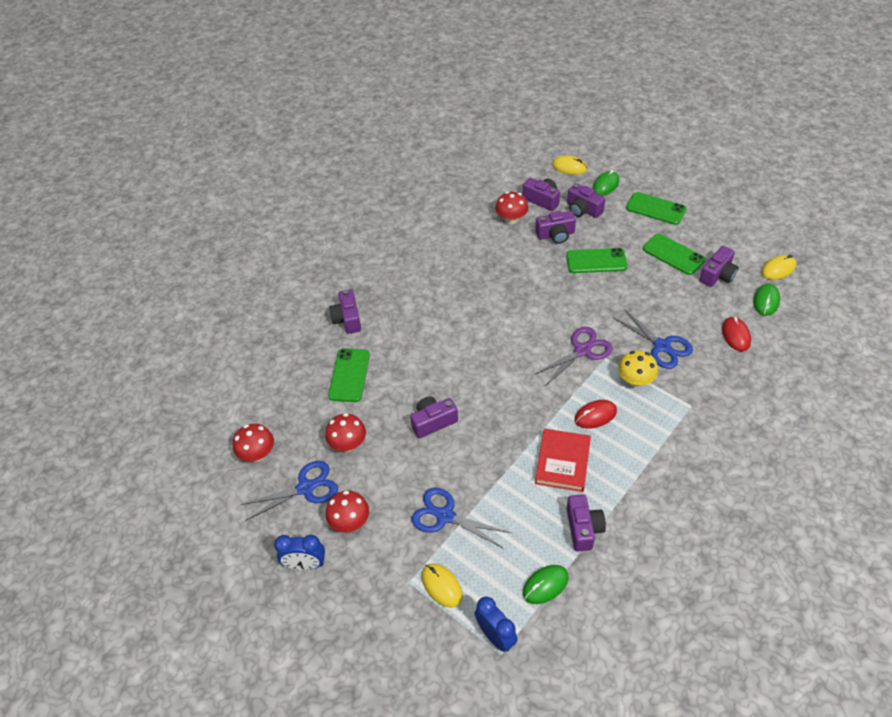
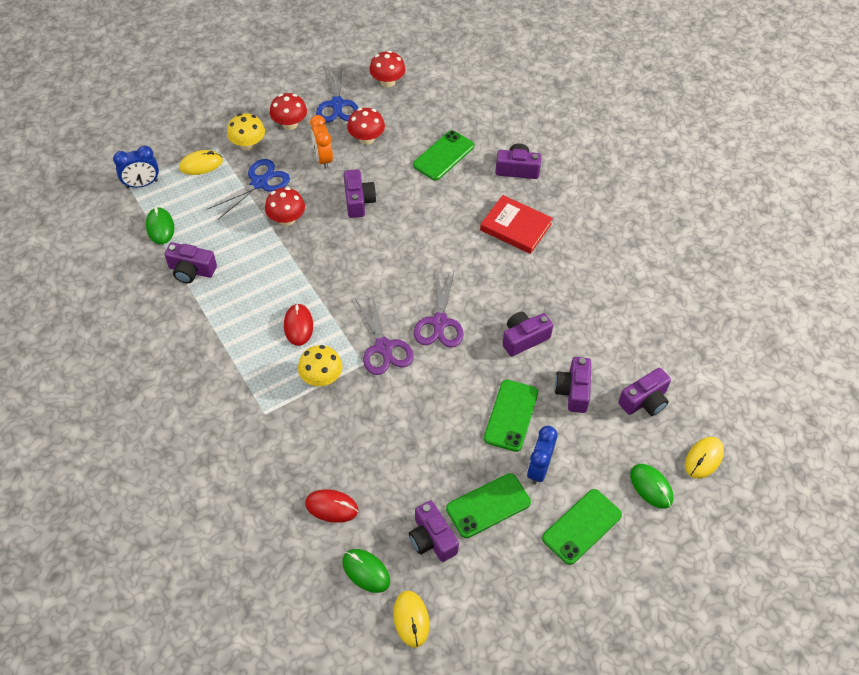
camera: 105 degrees right, 5 degrees up
blue clock [274,535,325,570] -> blue clock moved to [527,426,557,485]
green phone [328,348,370,402] -> green phone turned 75 degrees counterclockwise [413,130,474,181]
red mushroom [495,192,528,224] -> red mushroom moved to [265,187,305,226]
red book [535,428,591,492] -> red book moved to [480,195,553,254]
purple camera [567,183,605,218] -> purple camera moved to [503,312,553,356]
blue scissors [613,309,693,369] -> none
none -> yellow mushroom [227,113,265,151]
none -> orange clock [310,115,333,169]
none -> purple scissors [413,270,464,348]

